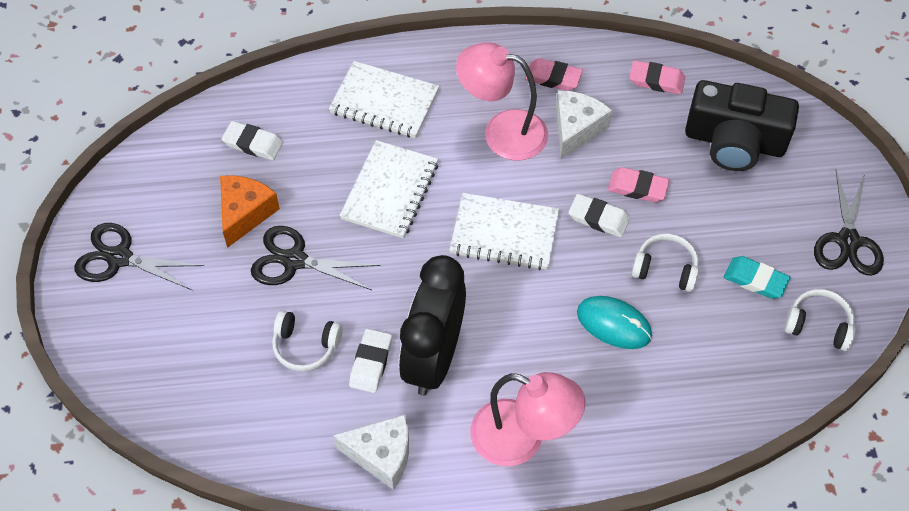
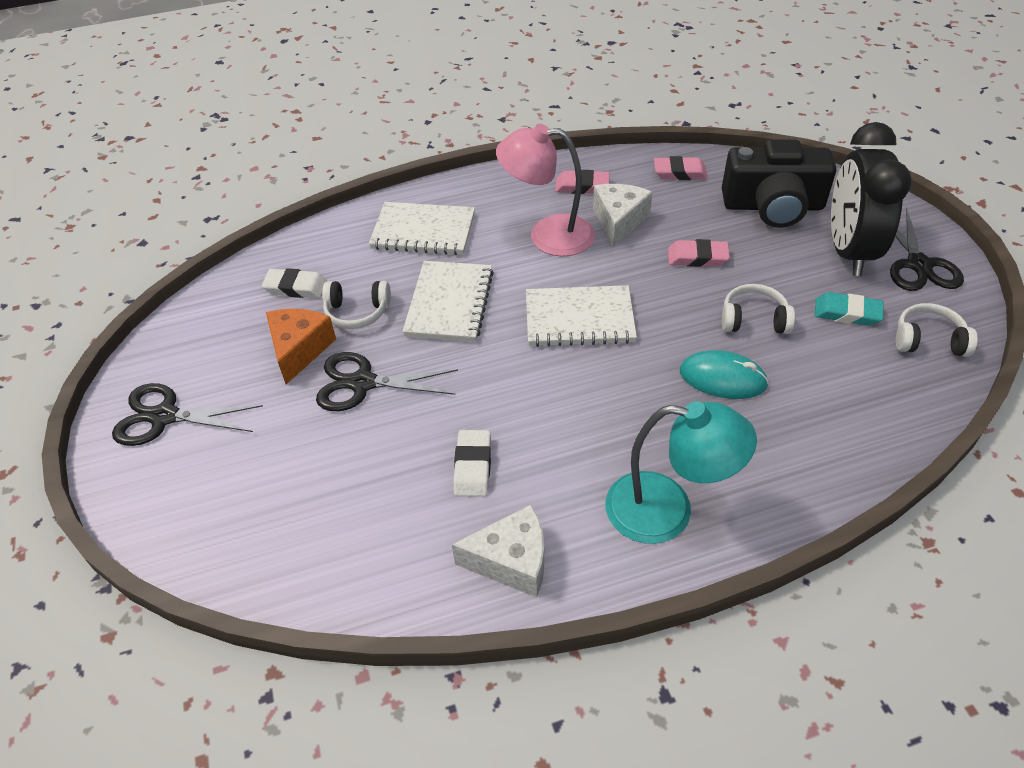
camera: 10 degrees left, 10 degrees down
white headphones [272,310,343,372] -> white headphones moved to [322,281,391,329]
black clock [399,255,466,396] -> black clock moved to [831,122,912,276]
pink lamp [470,372,585,466] -> turquoise lamp [606,401,757,544]
white eraser [569,194,630,237] -> none

